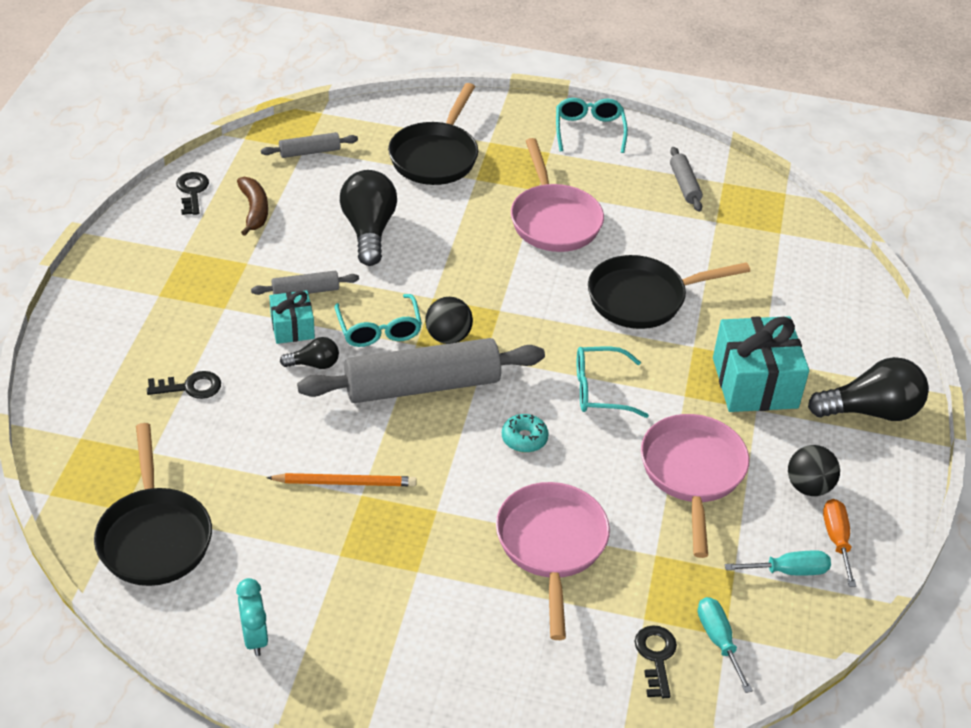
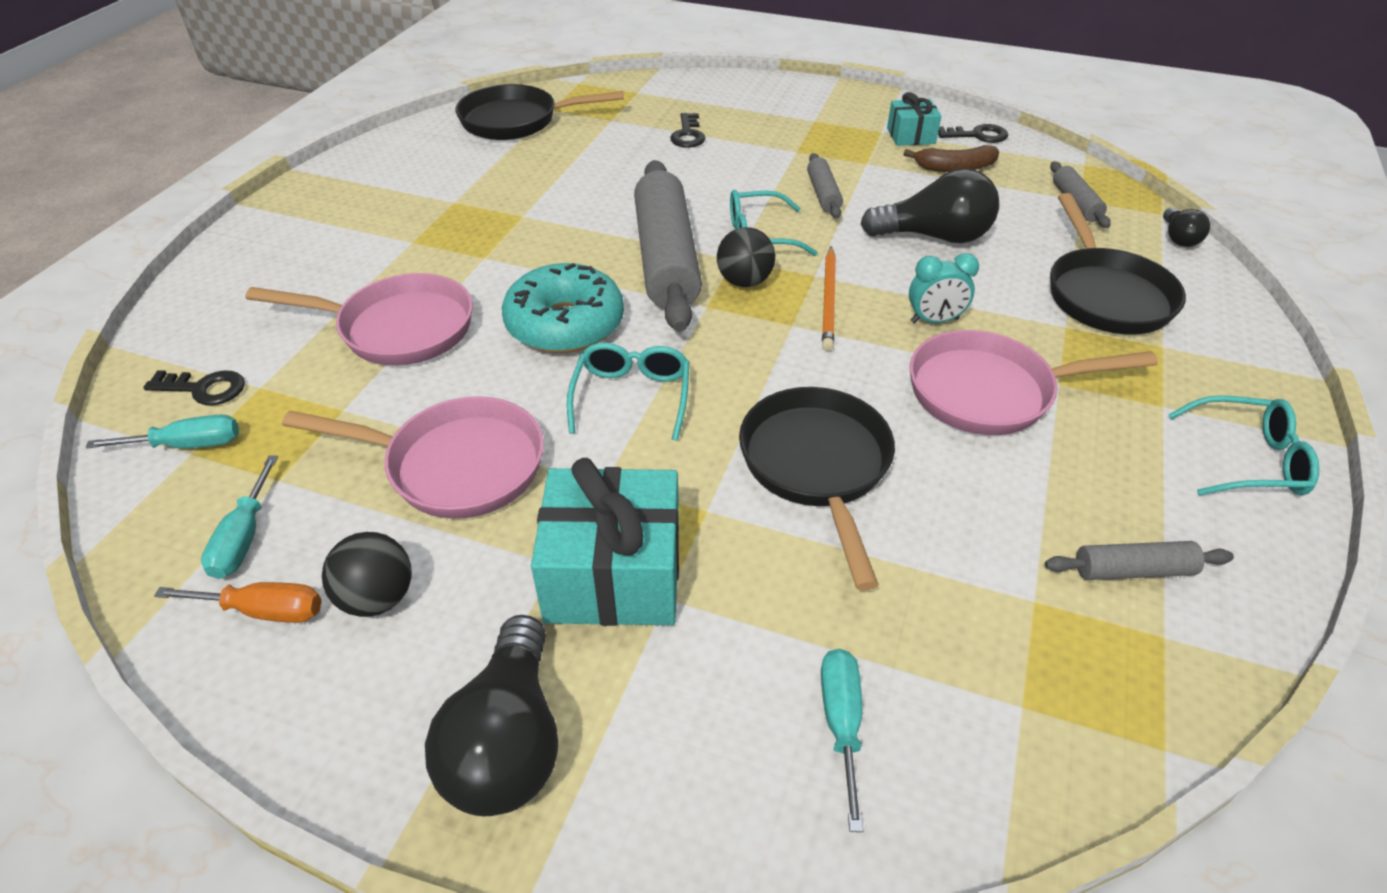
camera: 100 degrees right, 0 degrees up
turquoise clock [236,578,269,656] -> turquoise clock moved to [909,253,979,323]
orange pencil [266,473,417,486] -> orange pencil moved to [822,246,836,351]
turquoise gift [269,290,315,344] -> turquoise gift moved to [887,92,942,146]
black light bulb [280,337,339,369] -> black light bulb moved to [1163,207,1210,247]
black pan [388,83,478,185] -> black pan turned 120 degrees counterclockwise [1050,193,1186,335]
turquoise donut [502,414,549,453] -> turquoise donut [502,263,624,353], size x2.09
none -> turquoise screwdriver [821,649,863,832]

